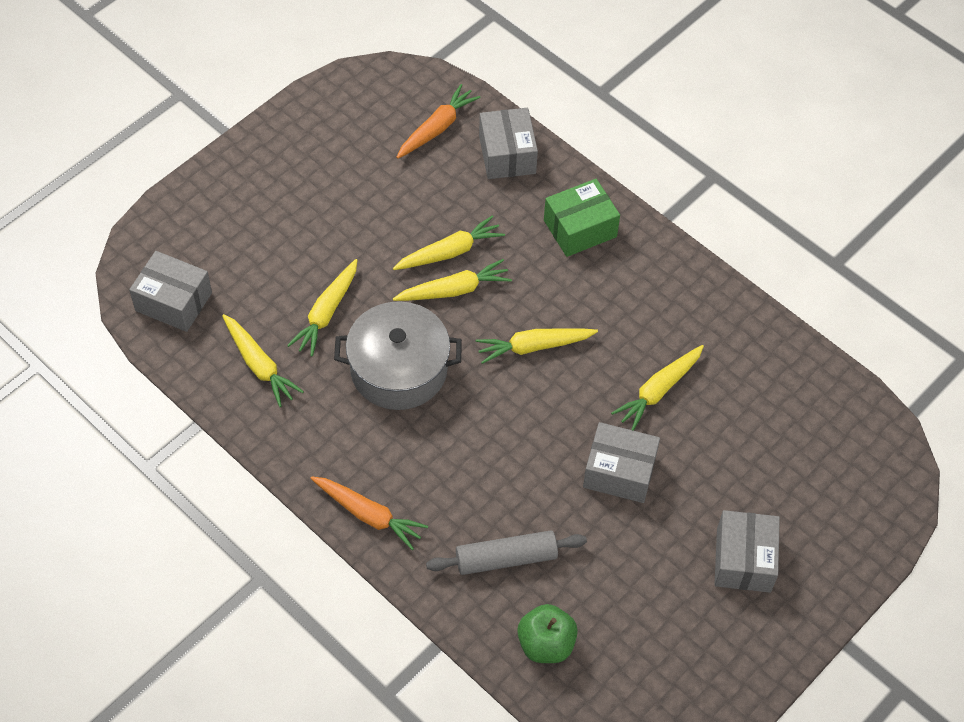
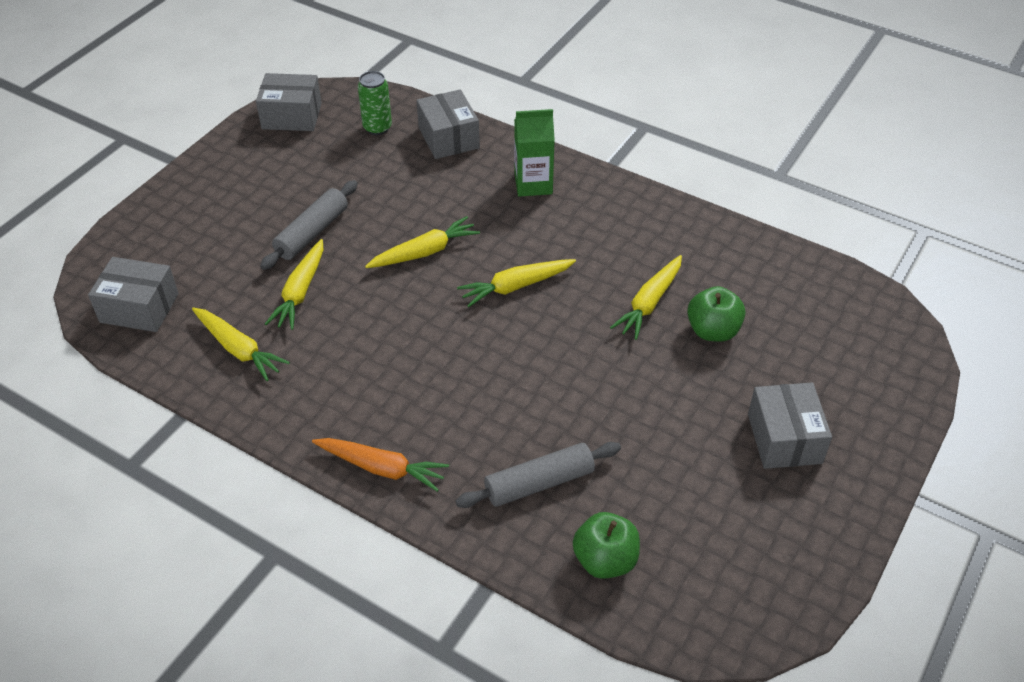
camera: 10 degrees left, 10 degrees down
grey pot [334,301,462,410] -> none
yellow carrot [393,215,505,270] -> none
orange carrot [396,84,481,159] -> green can [358,71,392,135]
green box [544,179,620,257] -> green carton [514,109,555,197]
grey box [583,422,660,503] -> grey box moved to [256,73,322,131]
none -> grey rolling pin [260,180,358,270]
none -> green apple [687,286,745,342]

